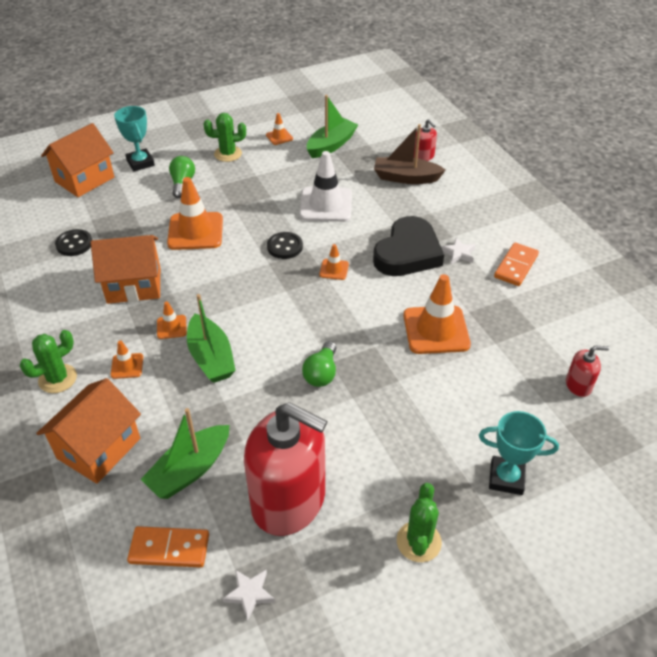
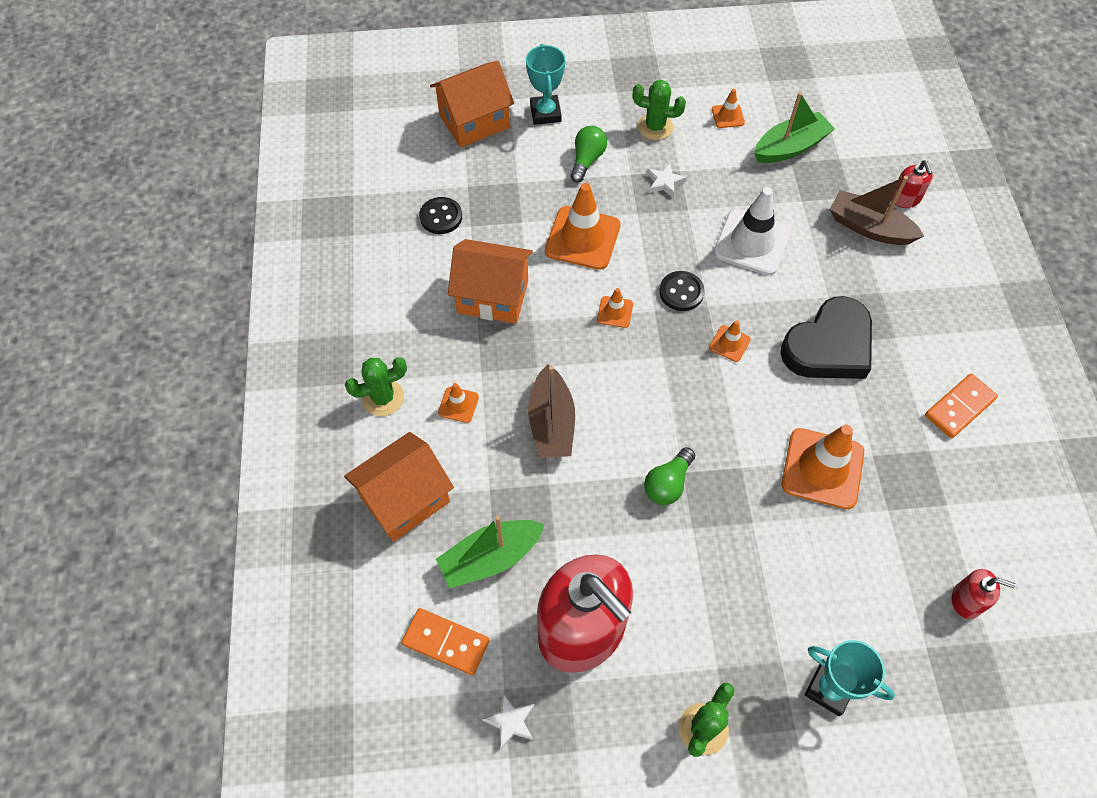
camera: 20 degrees right, 15 degrees up
orange traffic cone [157,301,187,339] -> orange traffic cone moved to [597,288,633,328]
green boat [187,294,236,383] -> brown boat [528,364,575,458]
white star [441,238,476,264] -> white star moved to [647,163,687,198]

